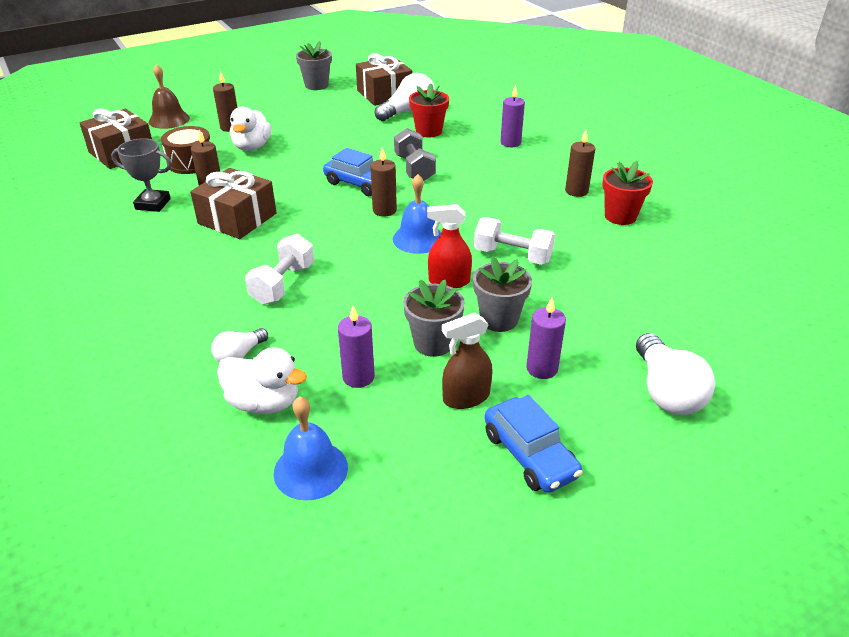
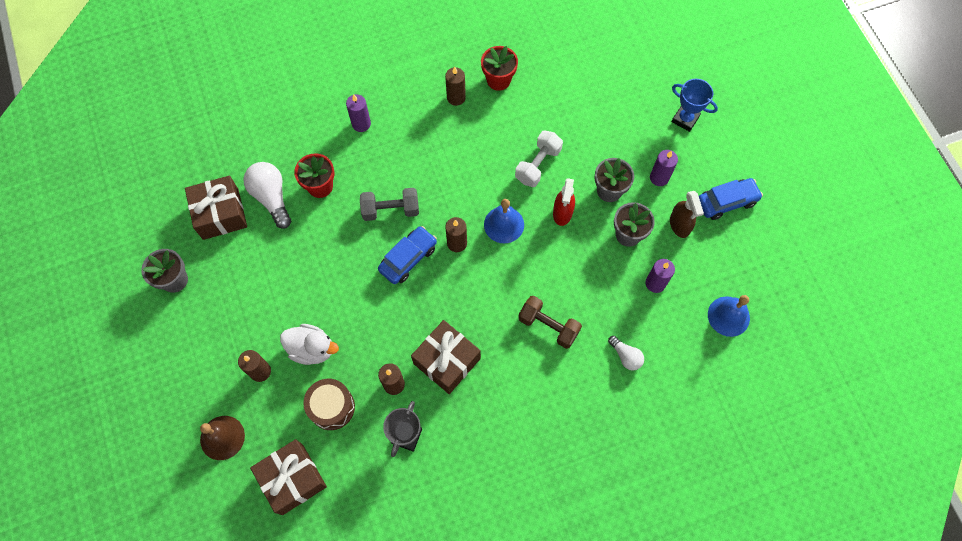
camera: 80 degrees left, 30 degrees up
white duck [217,347,307,414] -> none
white dumbbell [245,234,314,305] -> brown dumbbell [518,296,582,349]
white light bulb [636,333,715,415] -> blue trophy [672,79,718,132]

